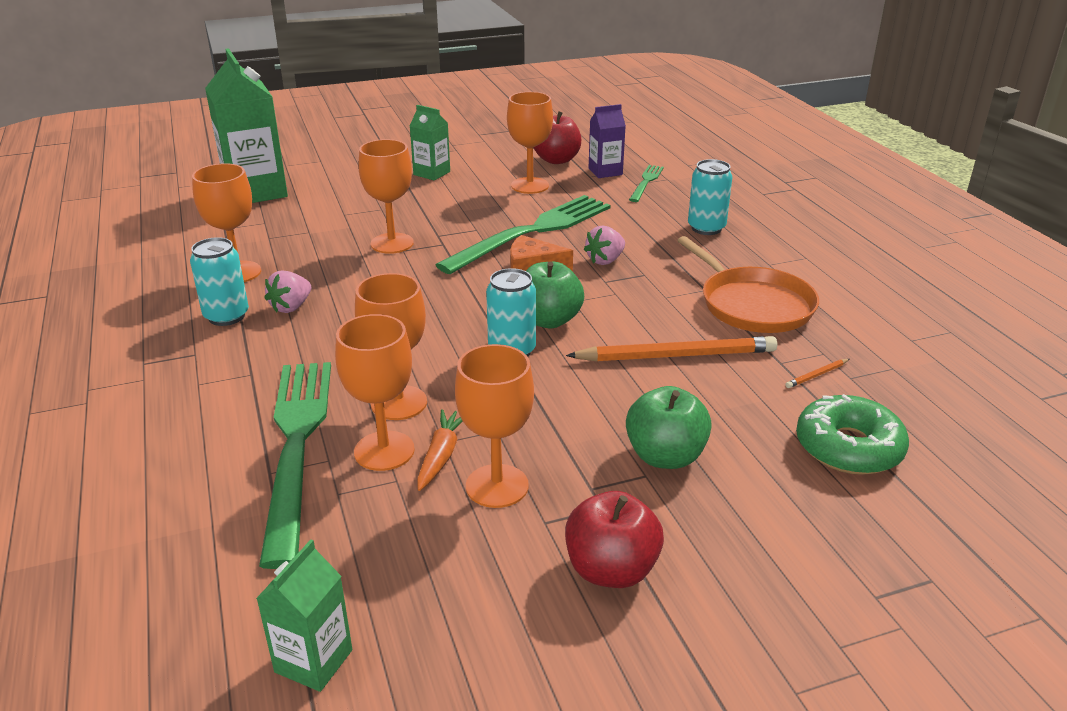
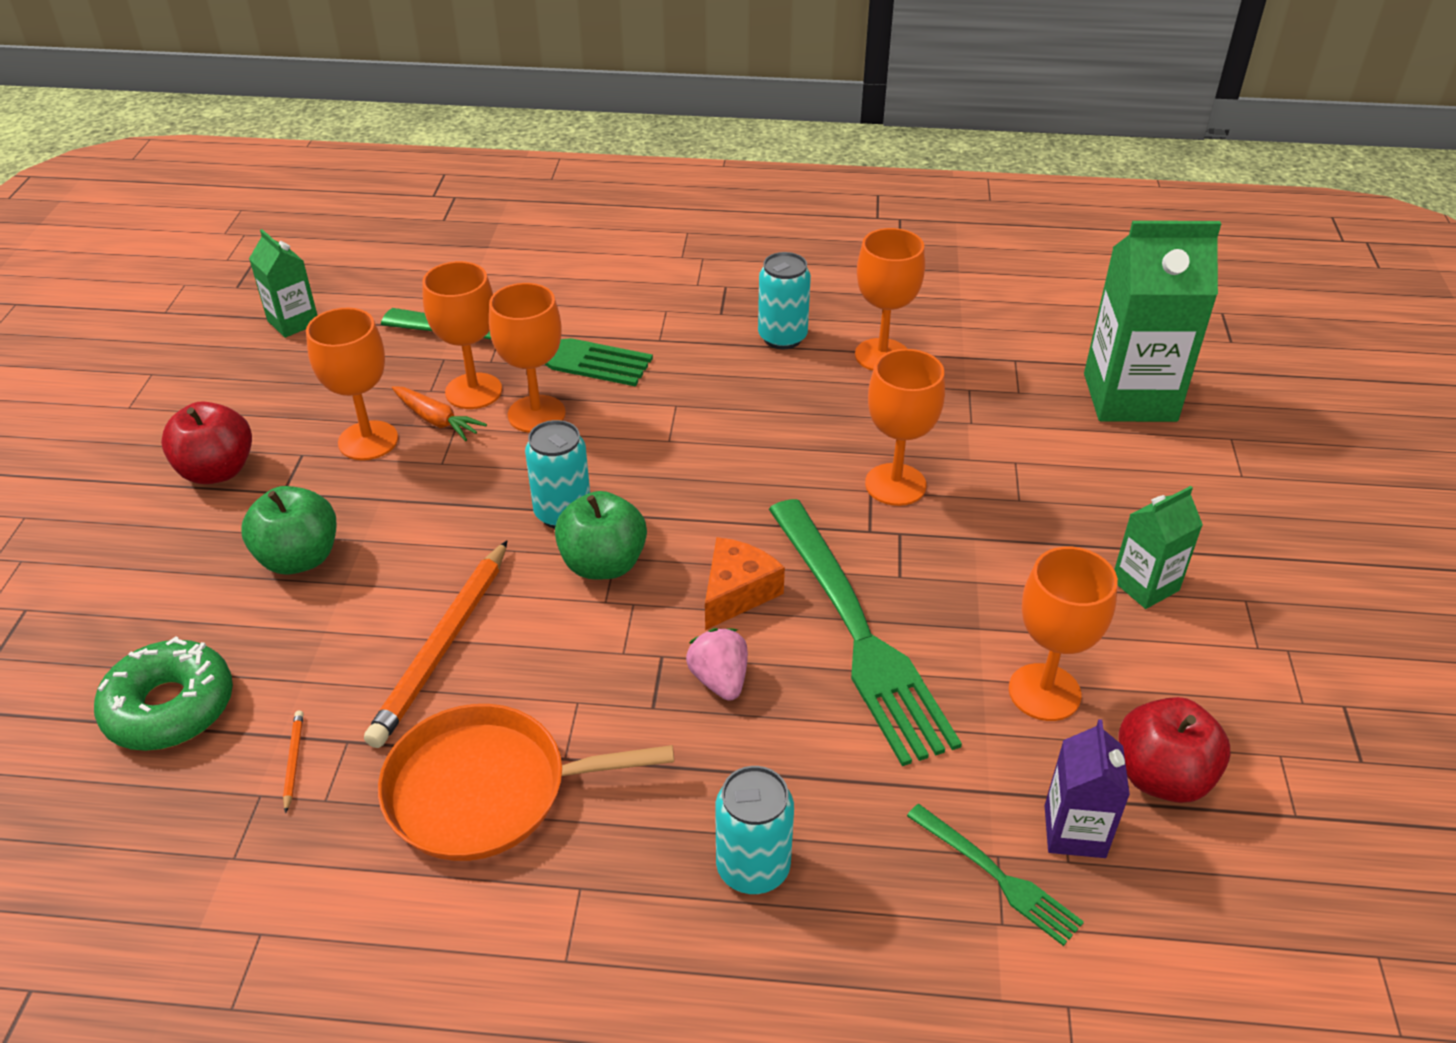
camera: 115 degrees right, 10 degrees up
pink strawberry [265,270,311,313] -> none

